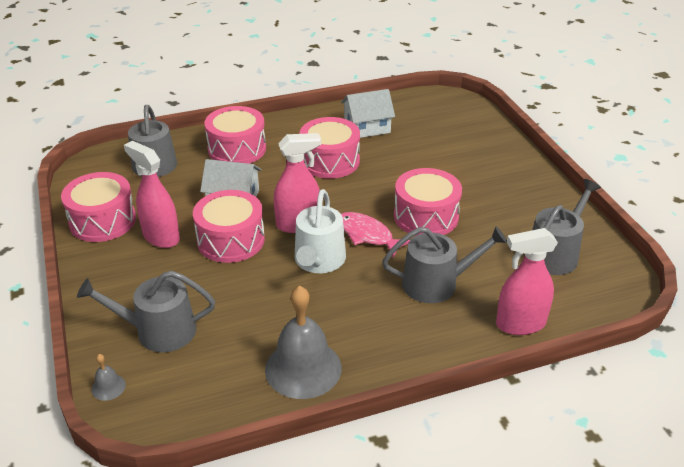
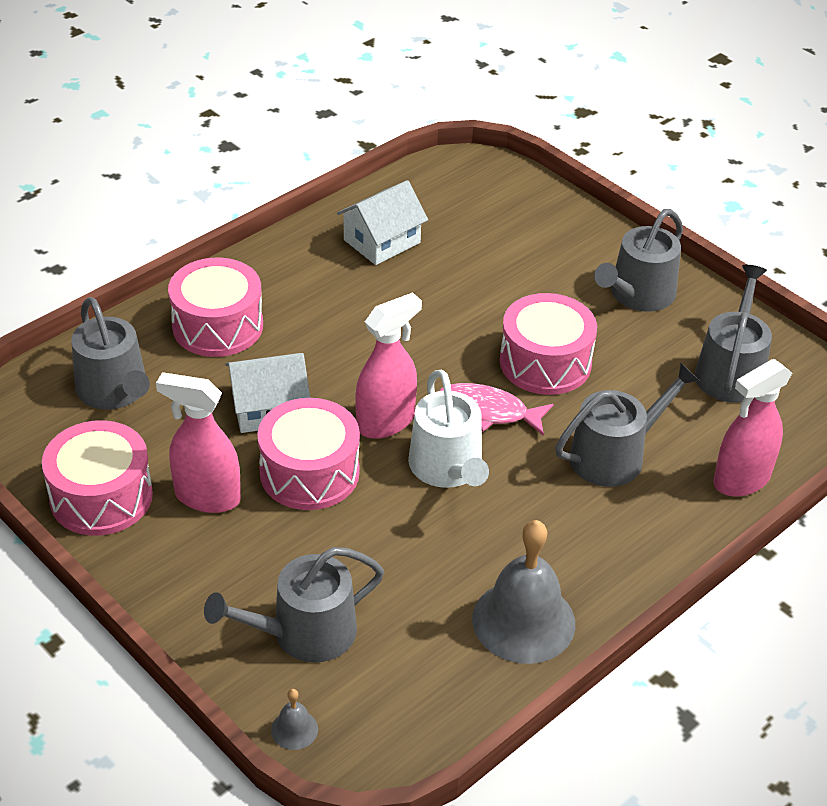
camera: 25 degrees left, 5 degrees up
pink drum [300,117,360,179] -> none
none -> grey watering can [594,209,683,312]

